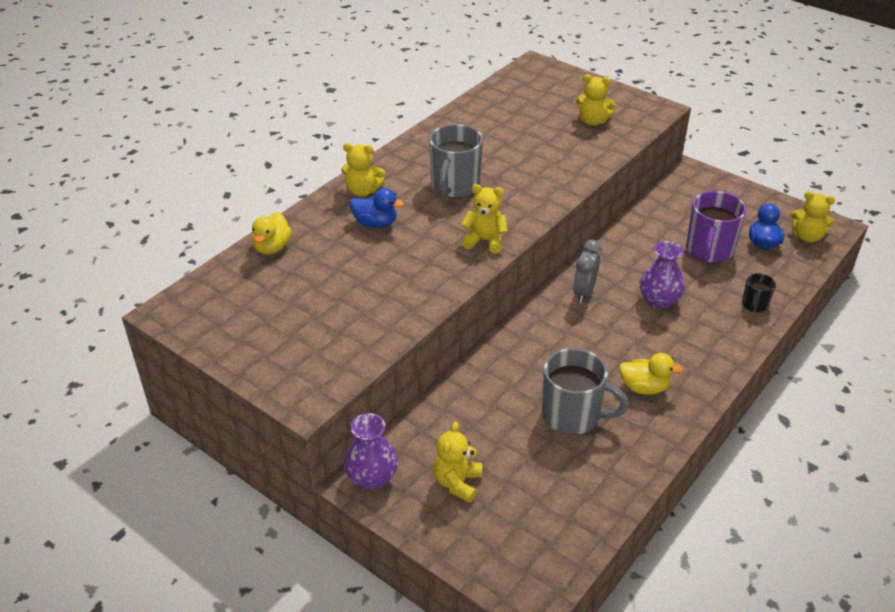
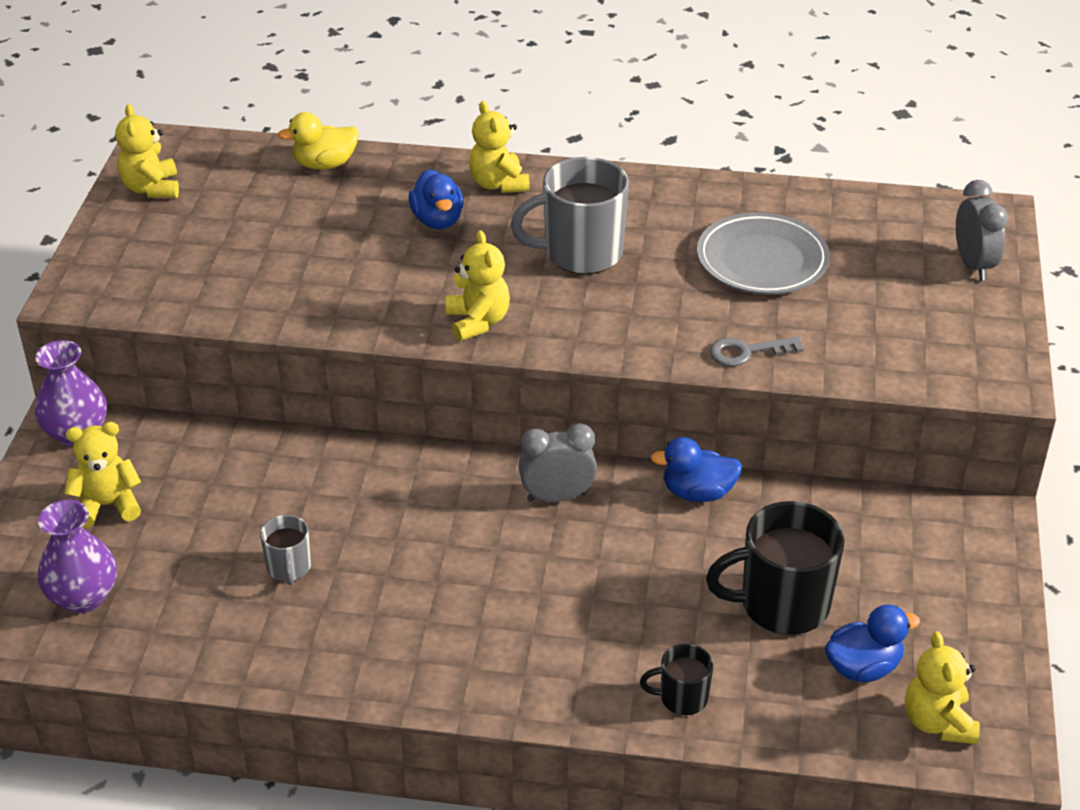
camera: 60 degrees right, 0 degrees up
grey mug [542,348,629,435] -> grey mug [260,515,311,585], size x0.51
yellow teddy bear [576,74,616,126] -> yellow teddy bear moved to [115,104,179,198]
yellow duck [619,353,683,395] -> none
purple vase [640,241,685,309] -> purple vase moved to [38,500,117,613]
purple mug [686,191,746,263] -> black mug [706,501,845,635]
none -> blue duck [651,437,742,502]
none -> grey plate [697,212,830,294]
none -> grey key [709,337,803,366]
none -> grey clock [956,180,1008,280]

